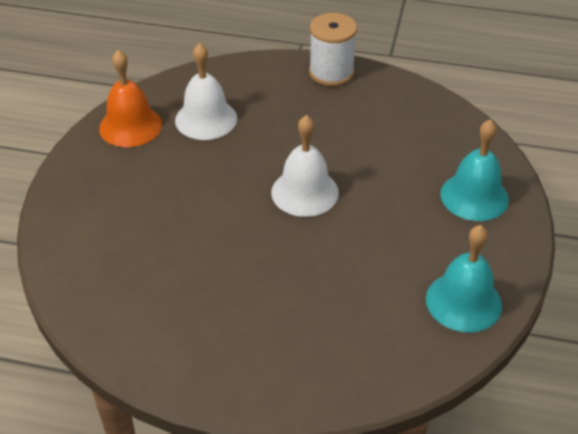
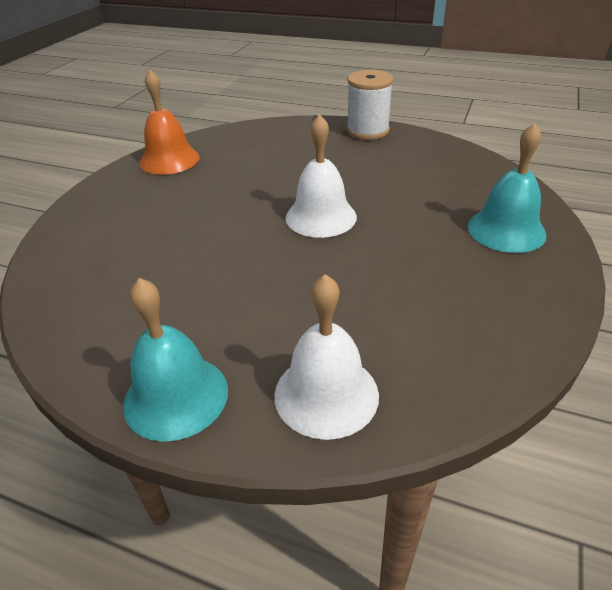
camera: 10 degrees right, 5 degrees down
white bell [175,43,237,140] -> white bell moved to [274,274,379,440]
turquoise bell [426,225,502,332] -> turquoise bell moved to [123,278,228,442]

